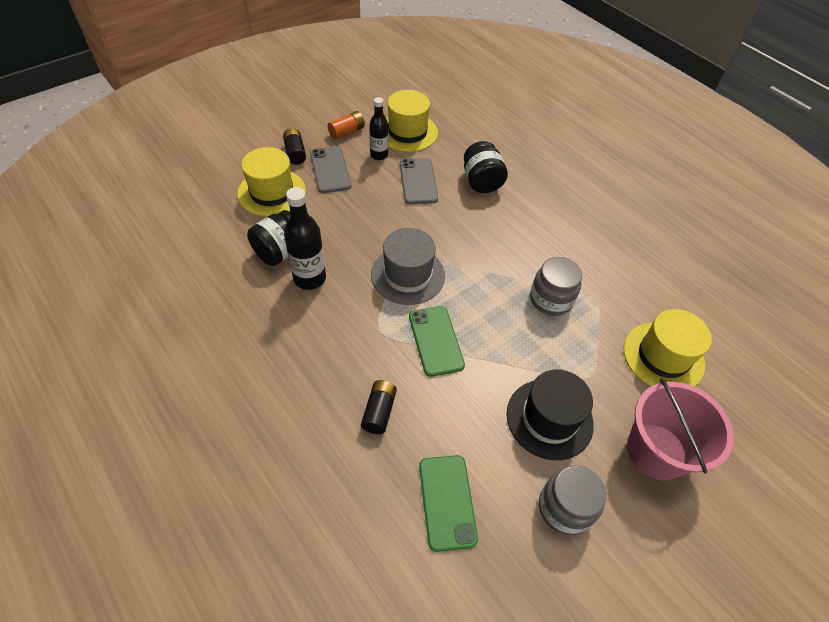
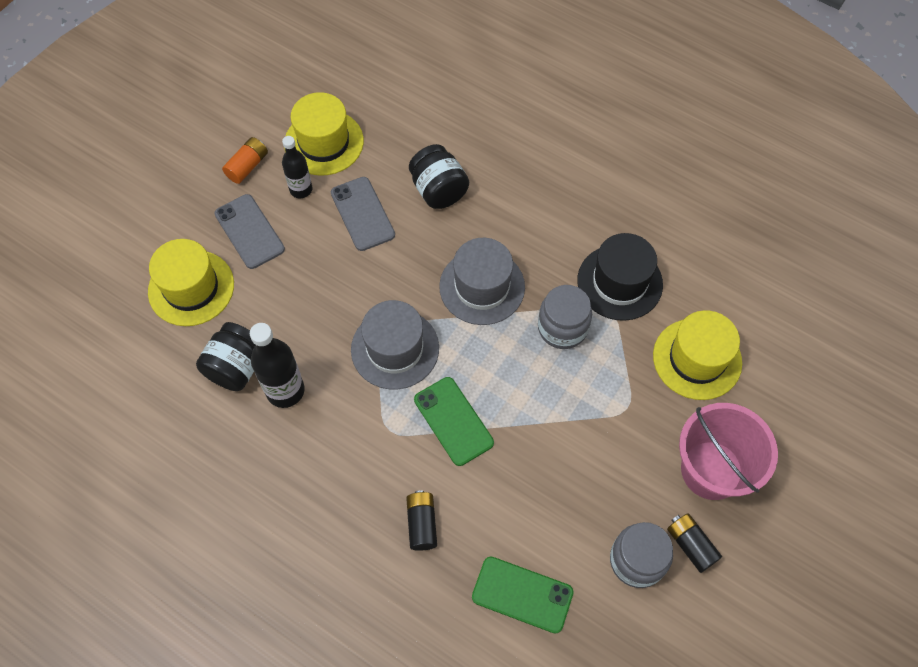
camera: 15 degrees left, 10 degrees up
black battery [283,128,306,165] -> black battery moved to [667,513,722,573]
green phone [419,455,478,552] -> green phone turned 45 degrees counterclockwise [472,557,574,634]
black hat [506,370,594,460] -> black hat moved to [577,233,663,321]
none -> grey hat [439,238,525,325]

